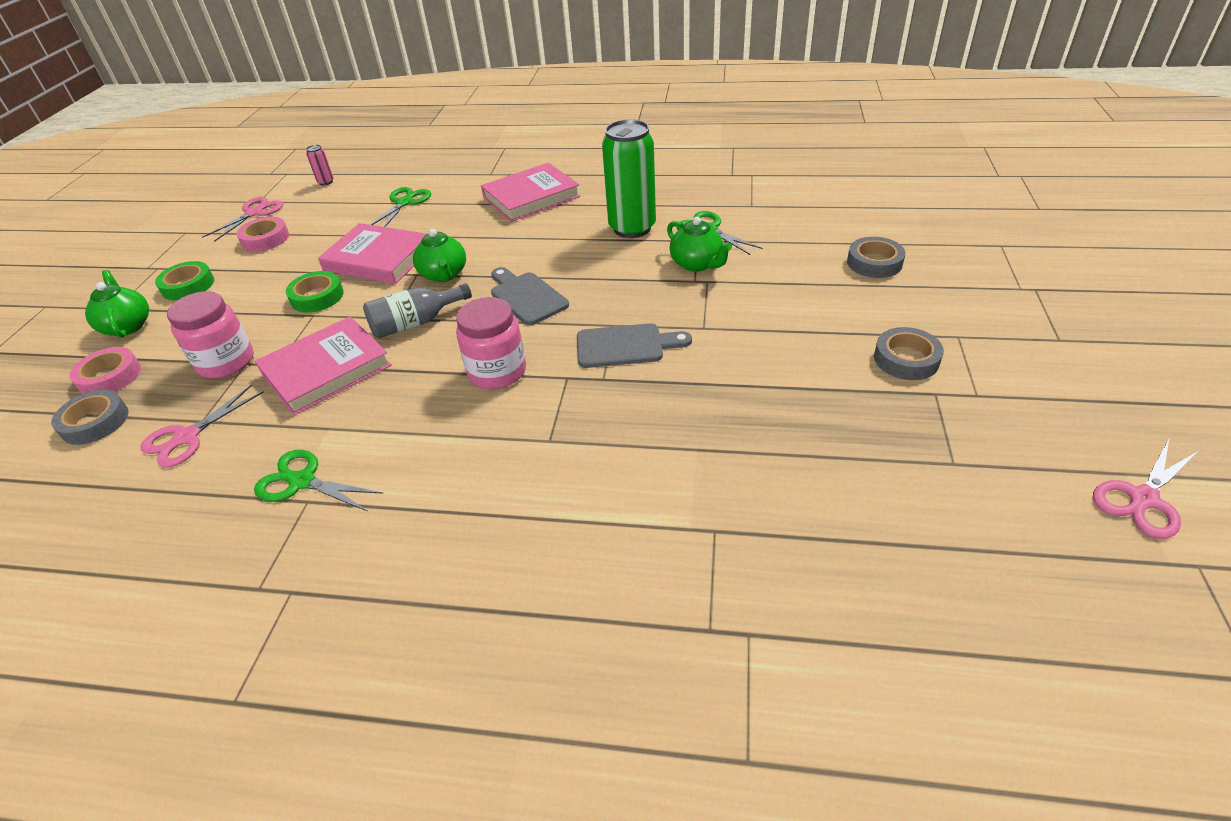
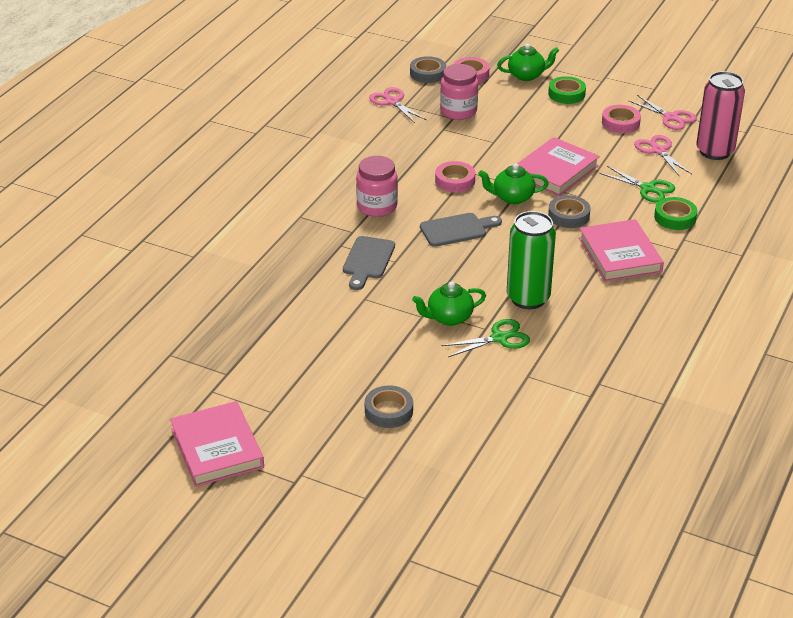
camera: 105 degrees right, 5 degrees down
green scissors [254,450,384,512] -> none
pink book [255,316,392,415] -> pink book moved to [170,401,264,487]
green tape [286,271,344,313] -> green tape moved to [654,197,697,230]
pink can [306,145,334,186] -> pink can [696,71,745,160], size x2.43
grey bottle [363,283,472,339] -> pink tape [435,161,475,192]
grey tape [874,327,944,380] -> grey tape moved to [548,195,590,228]
pink scissors [1093,439,1200,539] -> pink scissors moved to [634,135,692,177]

